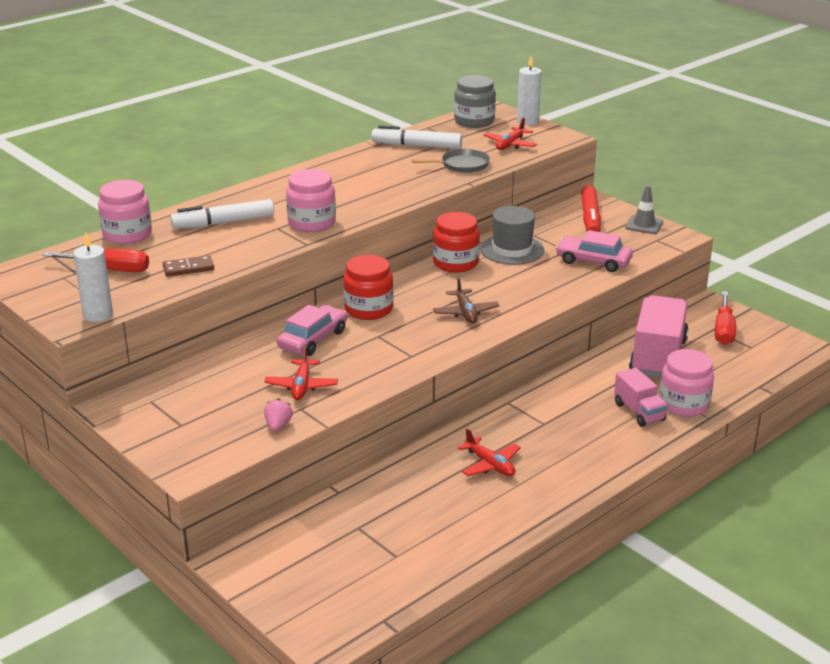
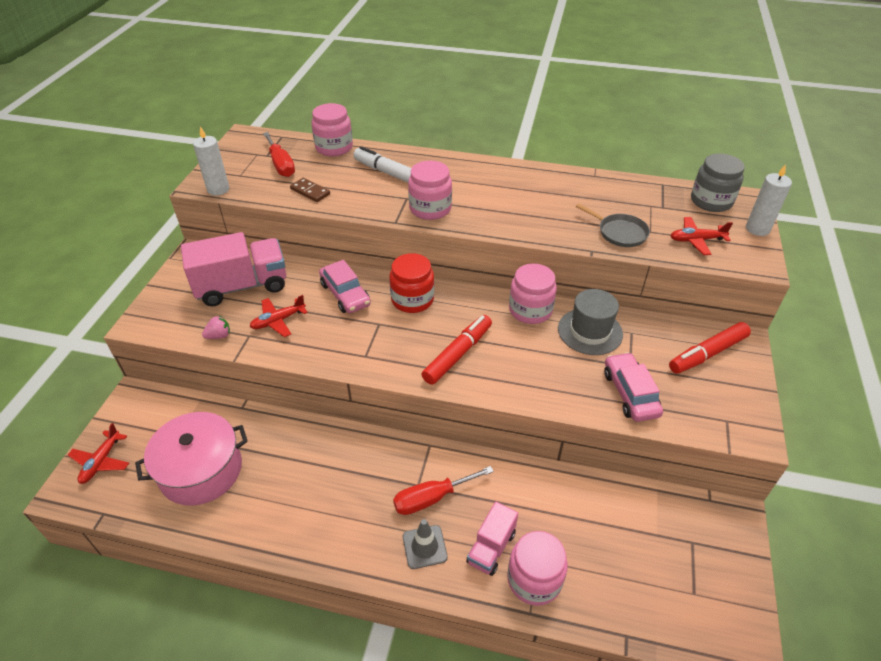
camera: 55 degrees right, 15 degrees up
pink car [277,305,347,356] -> pink car turned 60 degrees clockwise [319,260,371,313]
white marker [371,125,462,149] -> none
red jar [433,212,480,273] -> pink jar [509,263,557,324]
brown plane [433,277,499,323] -> red marker [422,315,492,385]
red plane [458,428,521,476] -> red plane moved to [68,423,129,484]
grey traffic cone [625,185,663,234] -> grey traffic cone moved to [403,519,448,569]
pink truck [629,295,689,378] -> pink truck moved to [181,232,286,306]
red screwdriver [715,291,736,345] -> red screwdriver moved to [393,466,494,515]
none -> pink pot [135,412,248,506]

